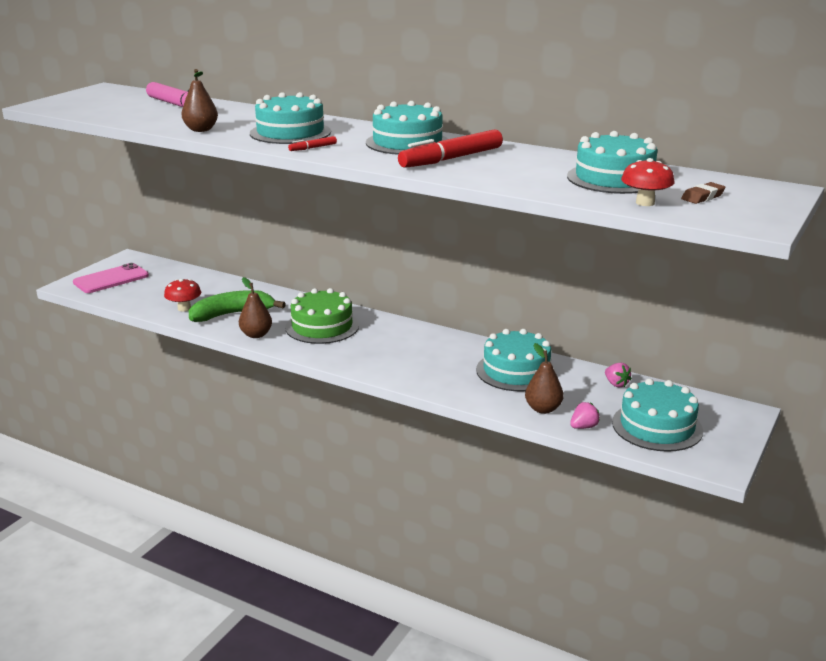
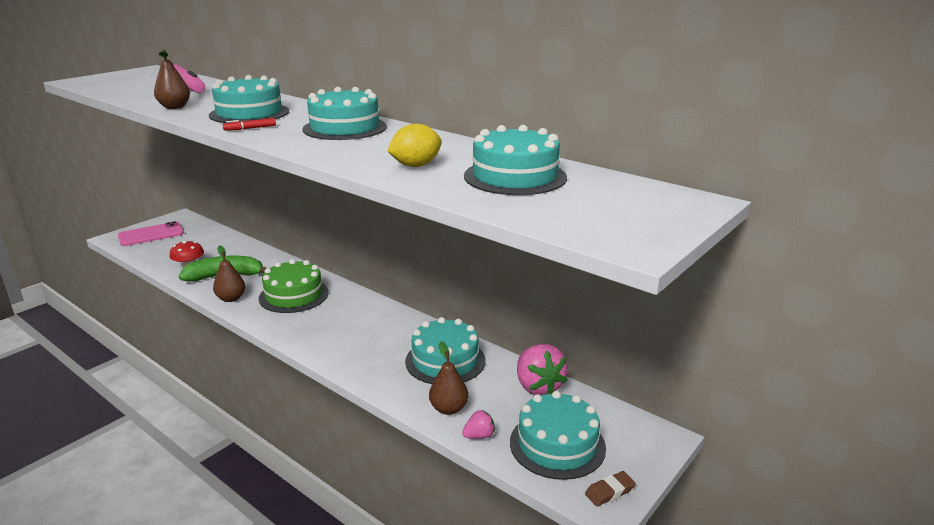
camera: 10 degrees right, 0 degrees up
red marker [398,130,503,168] -> none
pink strawberry [605,363,632,388] -> pink strawberry [517,344,568,395], size x2.00
red mushroom [621,158,674,206] -> none
brown eraser [681,182,725,204] -> brown eraser moved to [585,471,635,506]
none -> yellow lemon [387,124,442,167]

